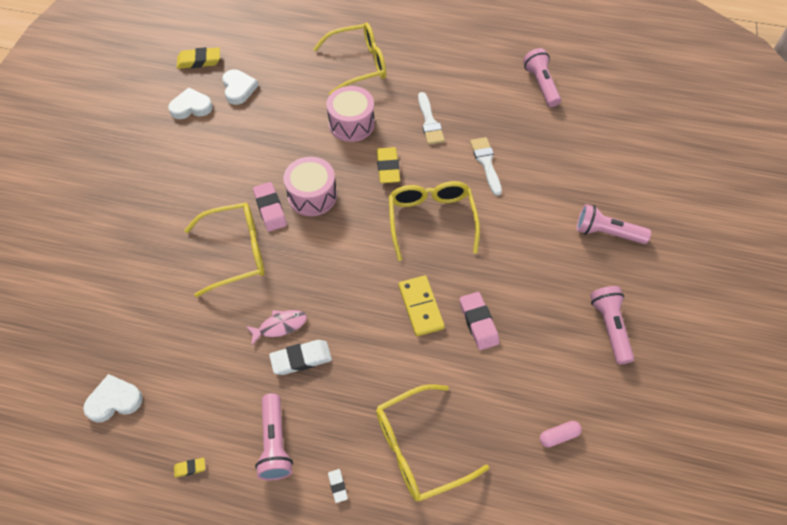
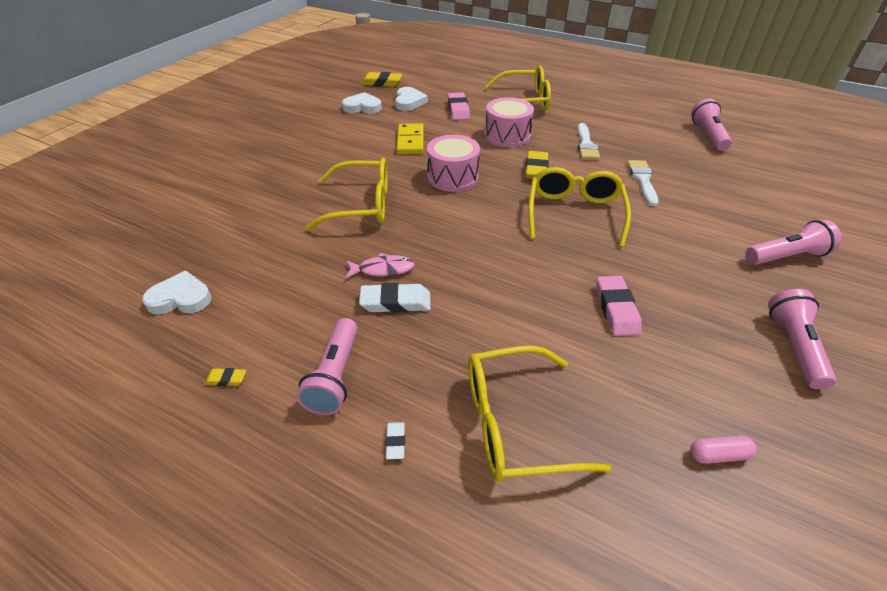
camera: 15 degrees right, 15 degrees down
pink eraser [253,182,287,232] -> pink eraser moved to [448,92,470,120]
yellow domino [399,275,445,336] -> yellow domino moved to [397,123,424,154]
pink flashlight [576,204,651,244] -> pink flashlight turned 135 degrees clockwise [746,220,841,265]

